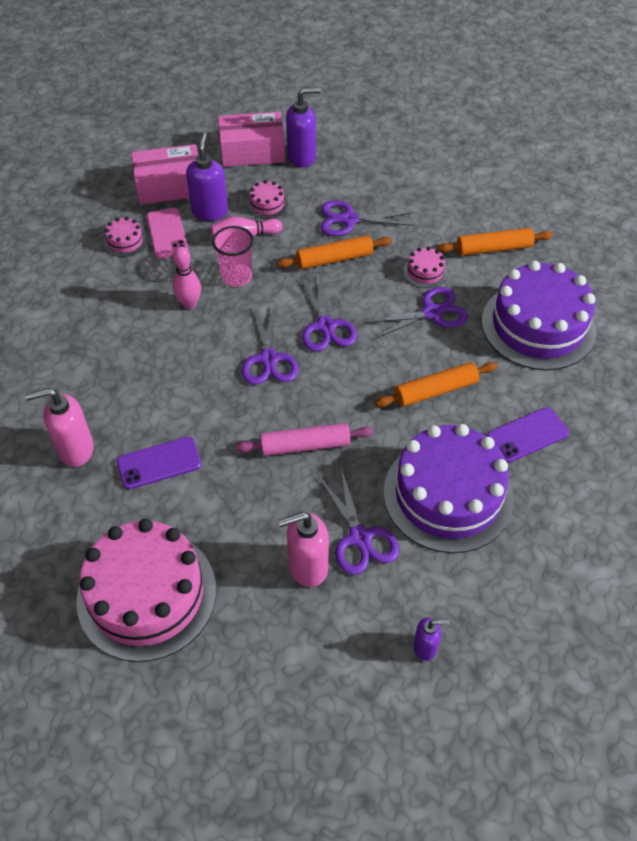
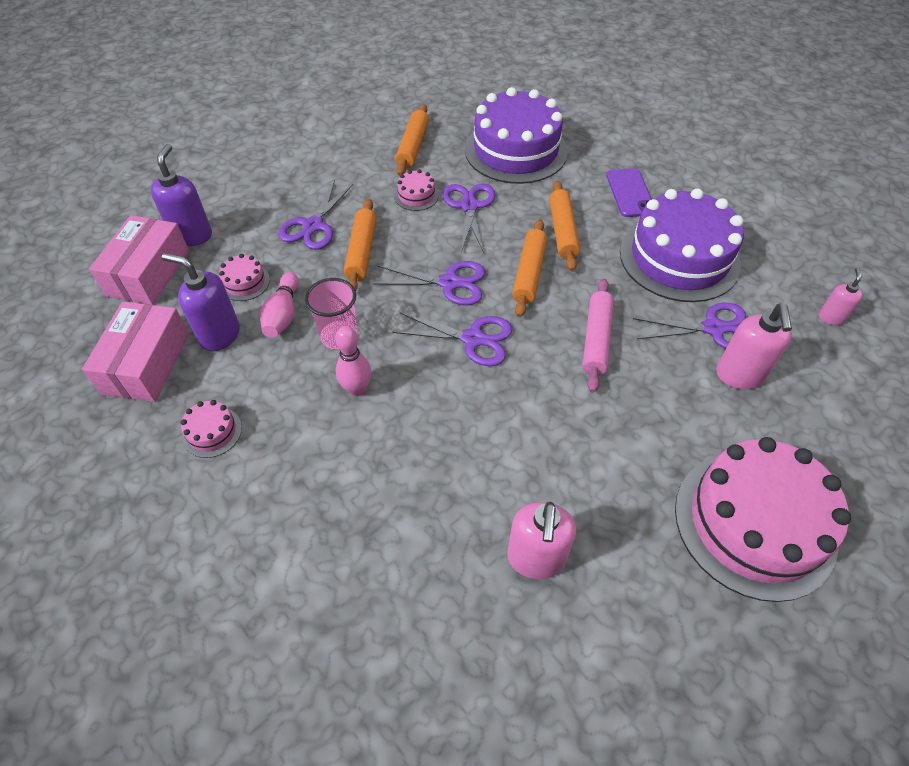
camera: 70 degrees left, 0 degrees up
purple phone [117,437,201,490] -> none
pink phone [147,208,188,259] -> none
purple soap dispenser [413,618,449,661] -> pink soap dispenser [819,267,863,325]
none -> orange rolling pin [512,219,547,317]

